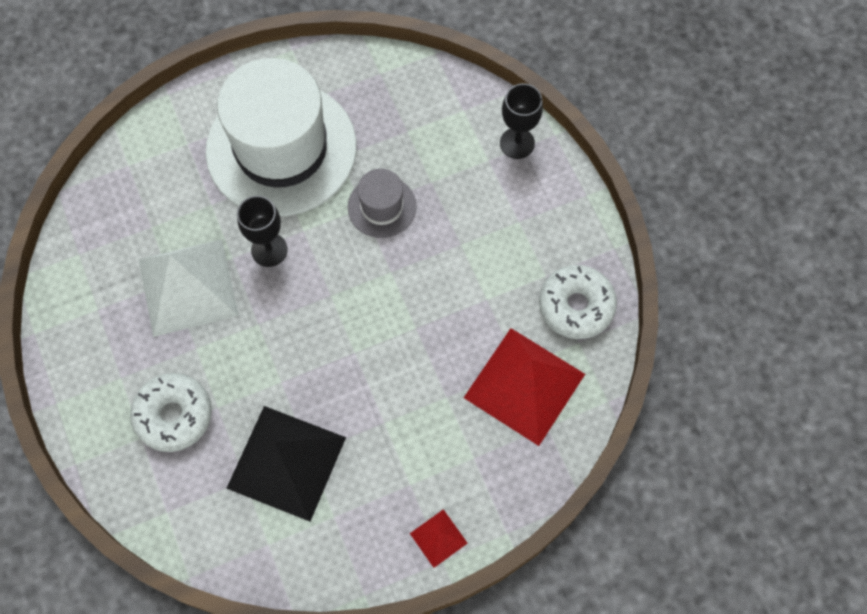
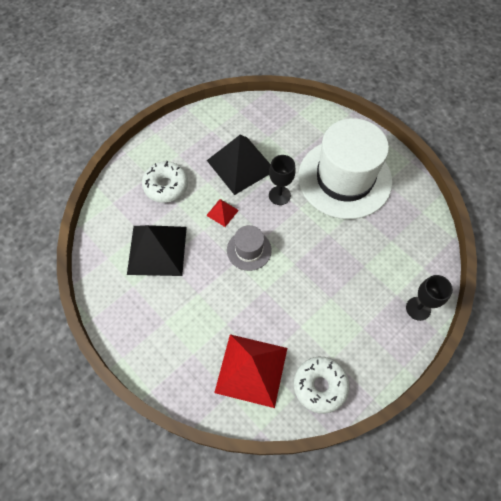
camera: 70 degrees right, 5 degrees down
white pyramid [139,239,239,337] -> black pyramid [207,135,271,195]
grey hat [348,169,416,238] -> grey hat moved to [227,225,272,271]
red pyramid [410,509,468,568] -> red pyramid moved to [206,199,239,227]

